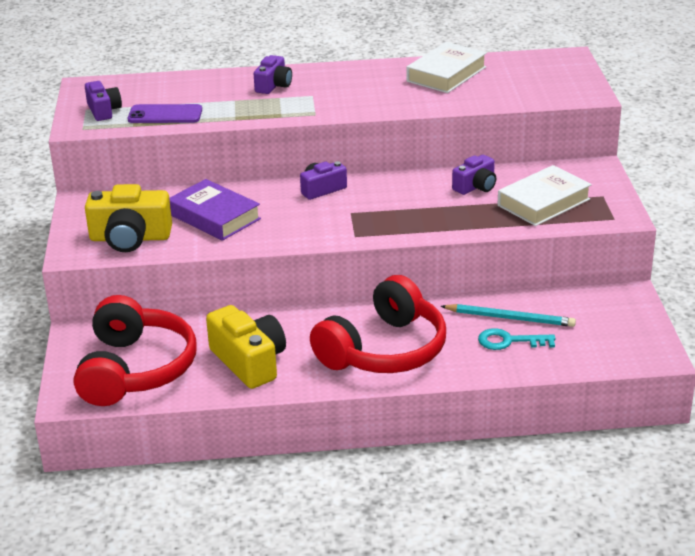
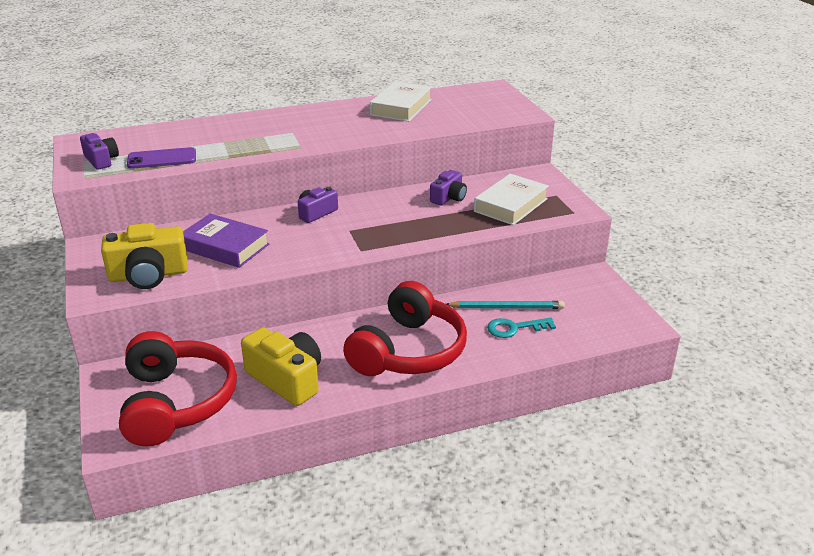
camera: 15 degrees left, 0 degrees up
purple camera [254,55,292,94] -> none

